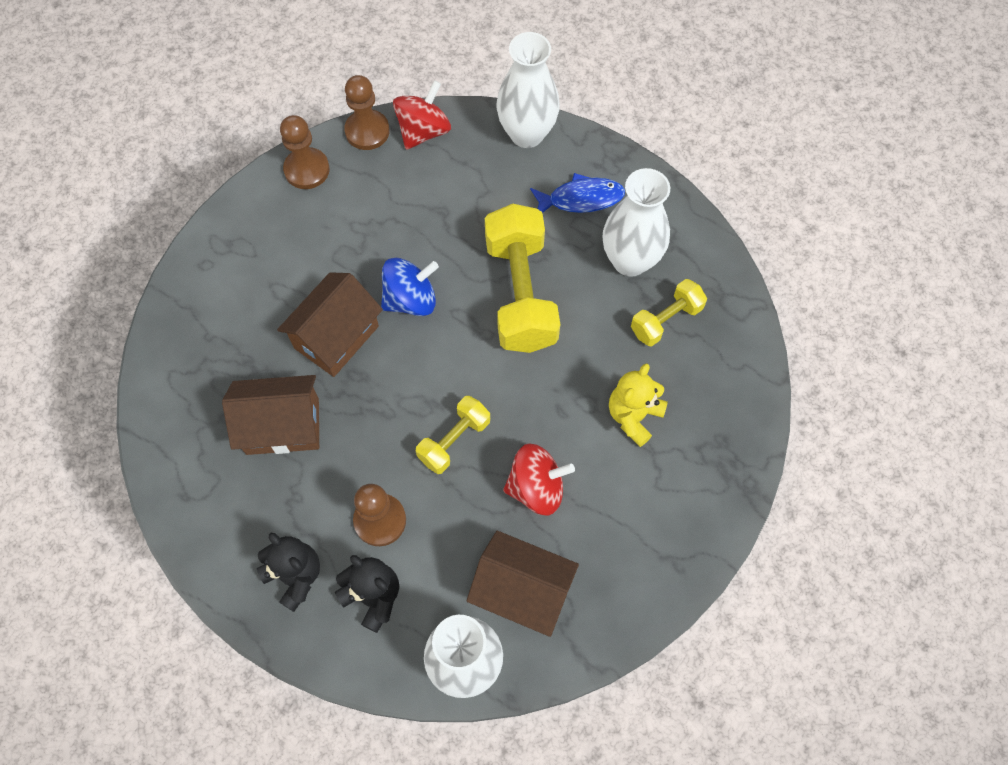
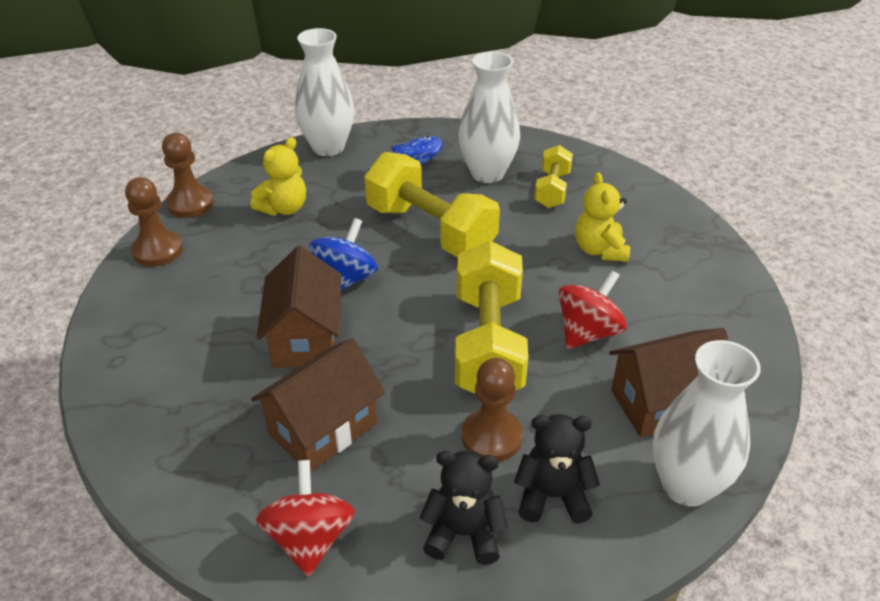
camera: 40 degrees left, 25 degrees down
red spinning top [393,80,451,150] -> red spinning top moved to [256,460,355,577]
yellow dumbbell [416,396,490,474] -> yellow dumbbell [455,241,528,393], size x1.85
none -> yellow teddy bear [250,137,306,216]

